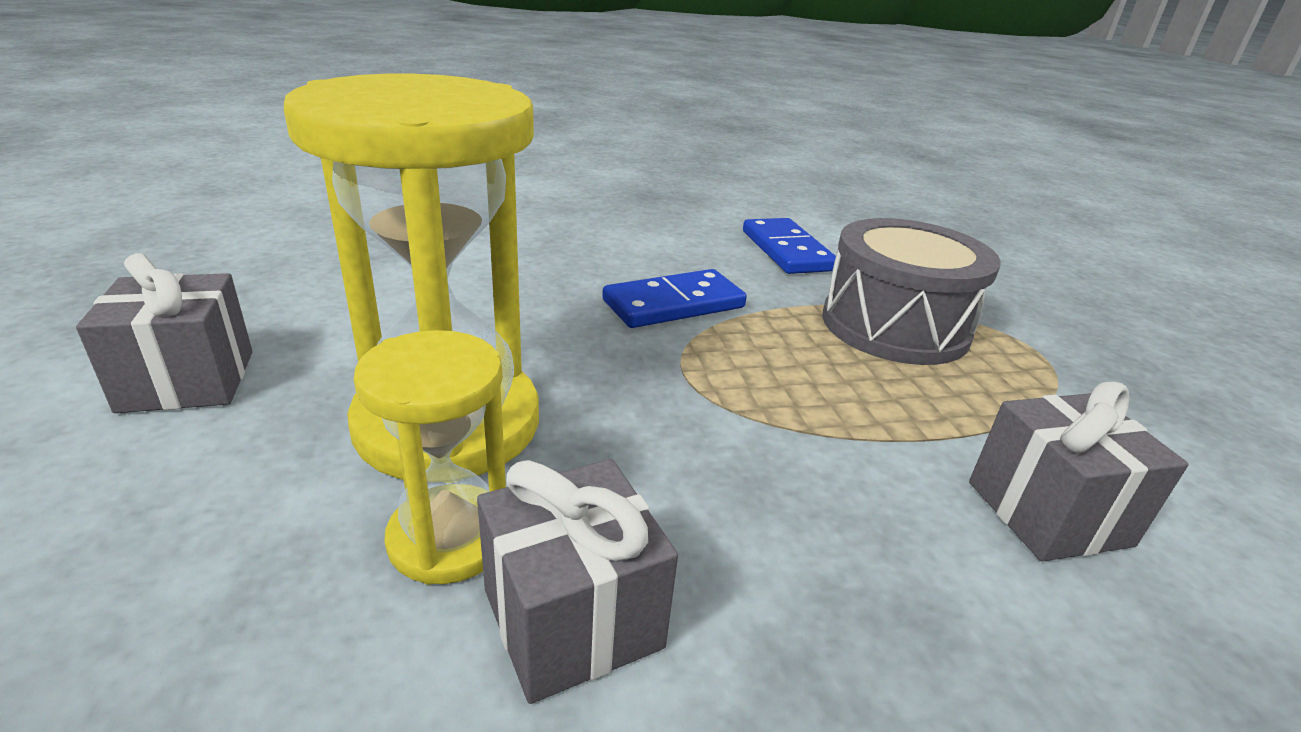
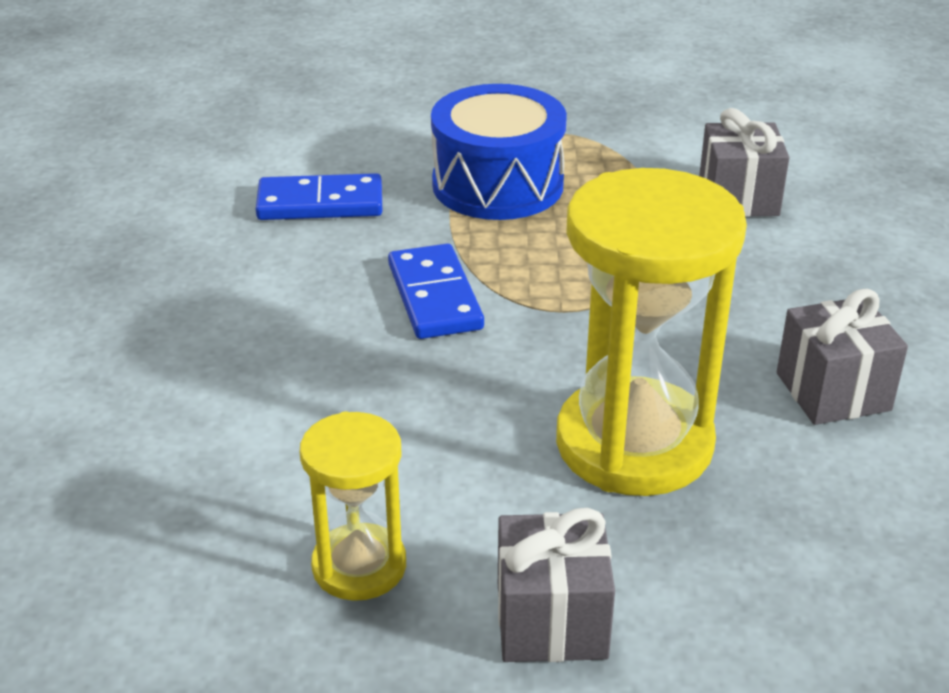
camera: 75 degrees left, 5 degrees up
yellow hourglass [354,330,506,585] -> yellow hourglass moved to [300,411,406,601]
grey drum [822,218,1001,365] -> blue drum [431,84,567,220]

